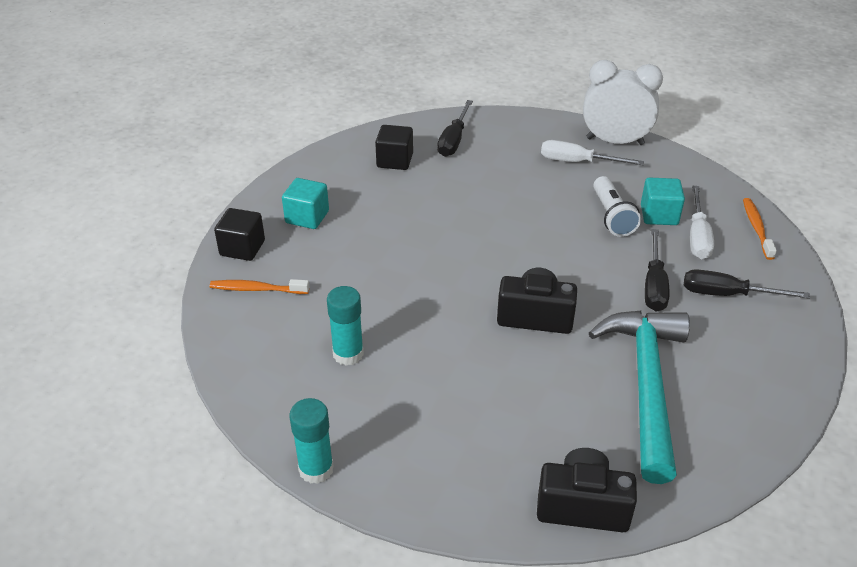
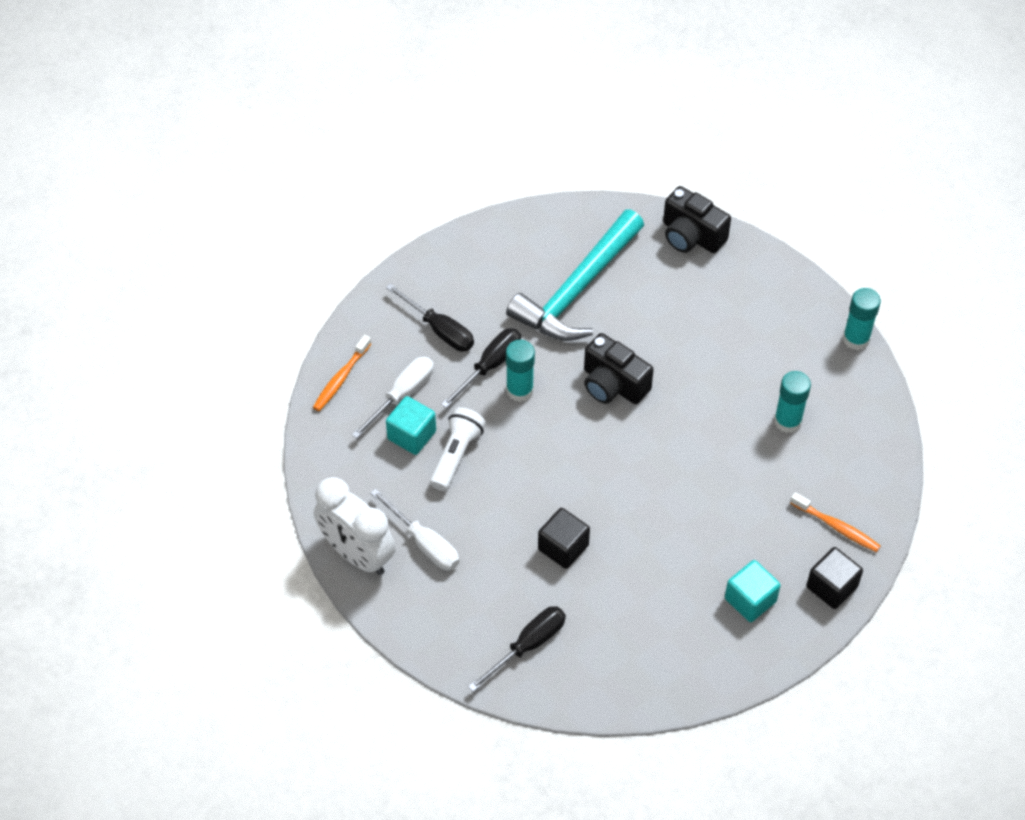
camera: 150 degrees left, 15 degrees up
black cube [375,125,413,170] -> black cube moved to [538,508,590,569]
none -> turquoise glue stick [506,340,535,402]

